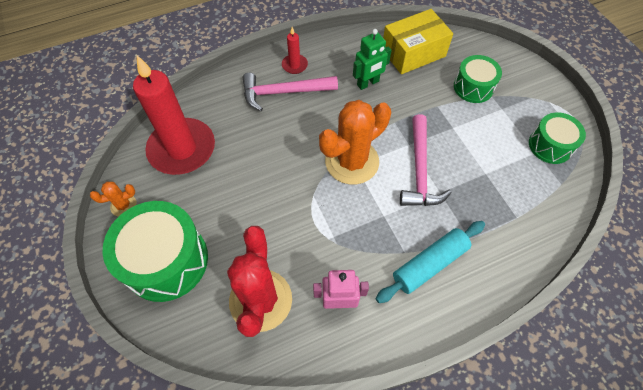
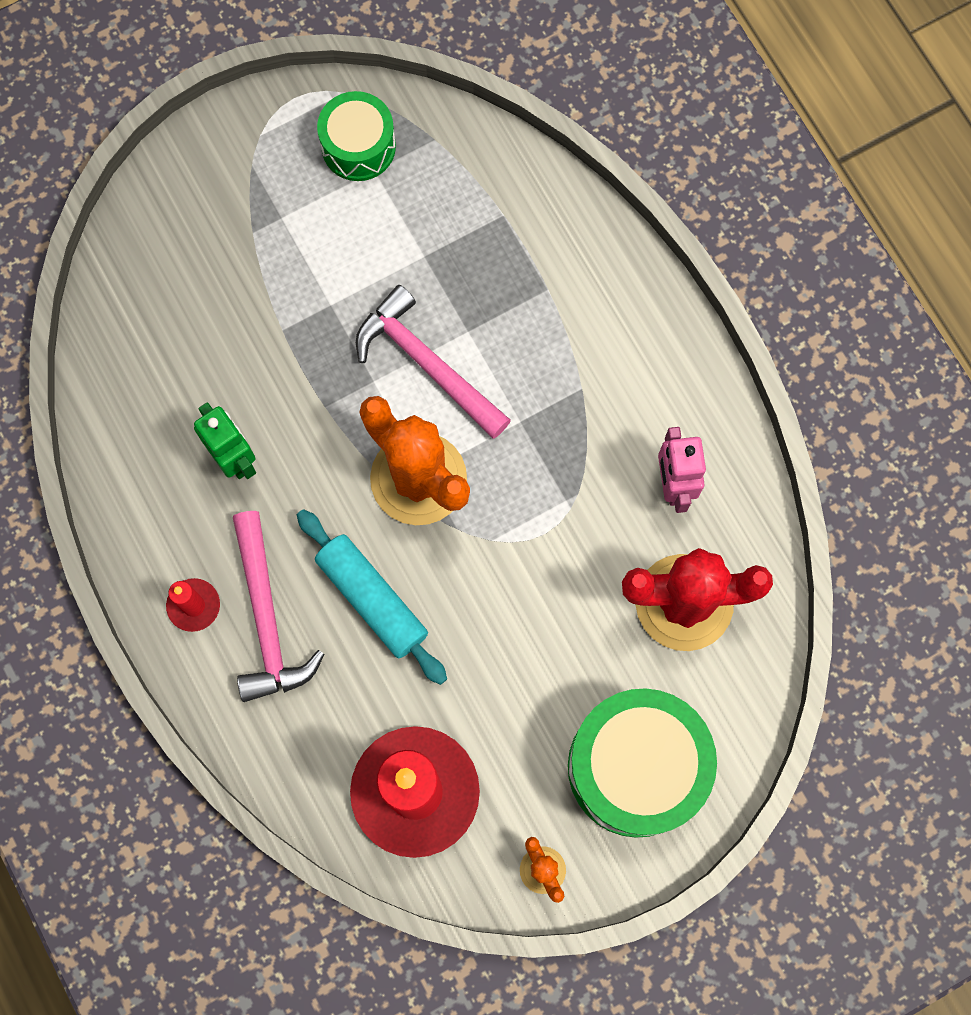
camera: 95 degrees left, 15 degrees up
turquoise rolling pin [376,221,485,303] -> turquoise rolling pin moved to [297,509,447,685]
yellow box [383,9,453,74] -> none
pink hammer [400,114,452,206] -> pink hammer turned 135 degrees counterclockwise [356,285,511,439]
green drum [454,55,502,103] -> none

